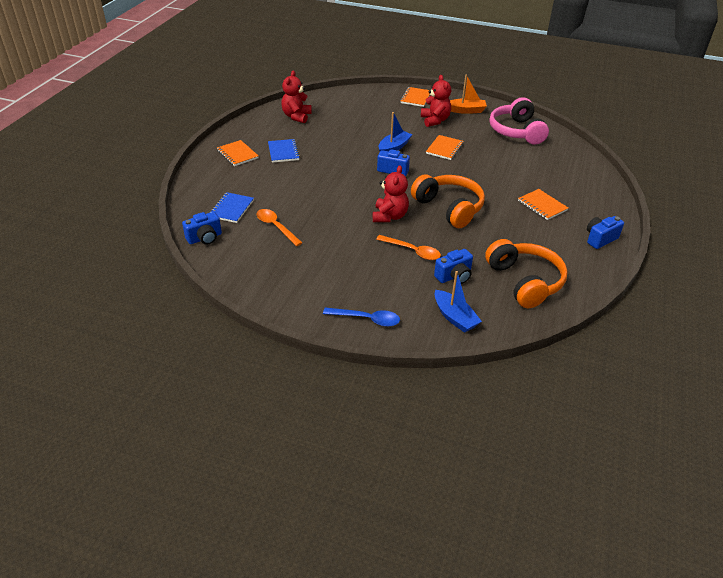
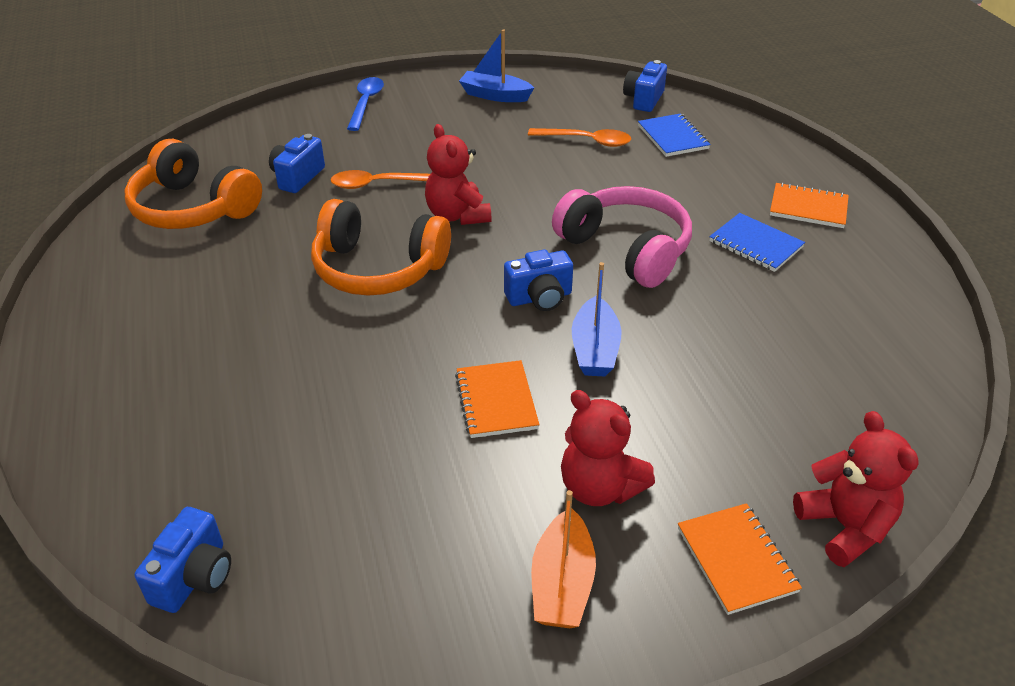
camera: 145 degrees right, 0 degrees up
red teddy bear [281,71,312,123] -> red teddy bear moved to [793,411,919,567]
blue spoon [323,308,400,327] -> blue spoon turned 120 degrees clockwise [347,77,384,131]
blue boat [435,271,482,333] -> blue boat moved to [459,29,534,102]
orange boat [450,74,487,114] -> orange boat turned 45 degrees counterclockwise [531,490,596,628]
pink headphones [489,97,549,145] -> pink headphones moved to [552,186,692,288]
orange notebook [518,189,568,220] -> none
blue camera [587,216,624,249] -> blue camera moved to [135,507,231,613]

